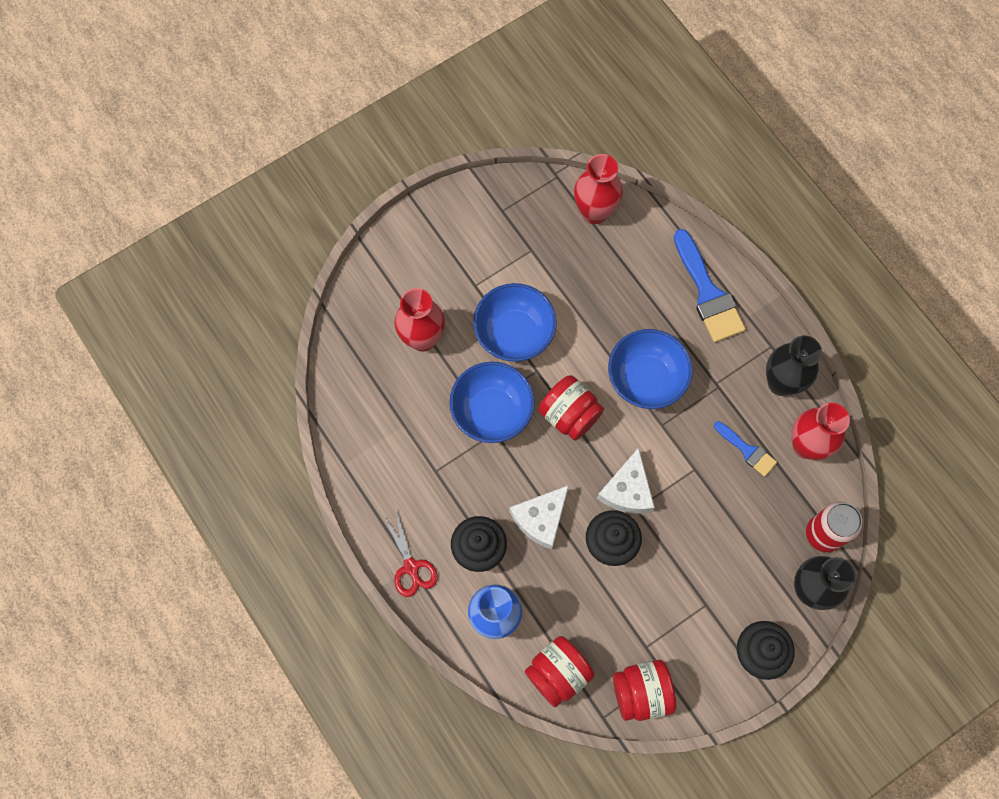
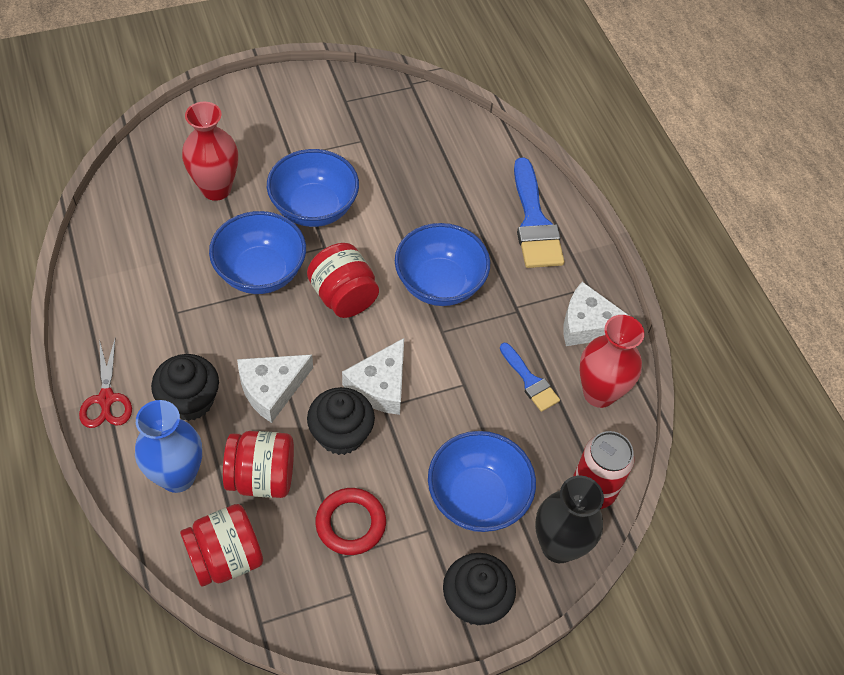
camera: 10 degrees right, 15 degrees down
red vase [574,154,623,224] -> none
red jar [613,660,676,721] -> red jar moved to [223,431,294,498]
black vase [766,335,822,396] -> white cheese [564,282,629,346]
none -> red ring [315,488,386,555]
none -> blue bowl [428,431,536,532]

